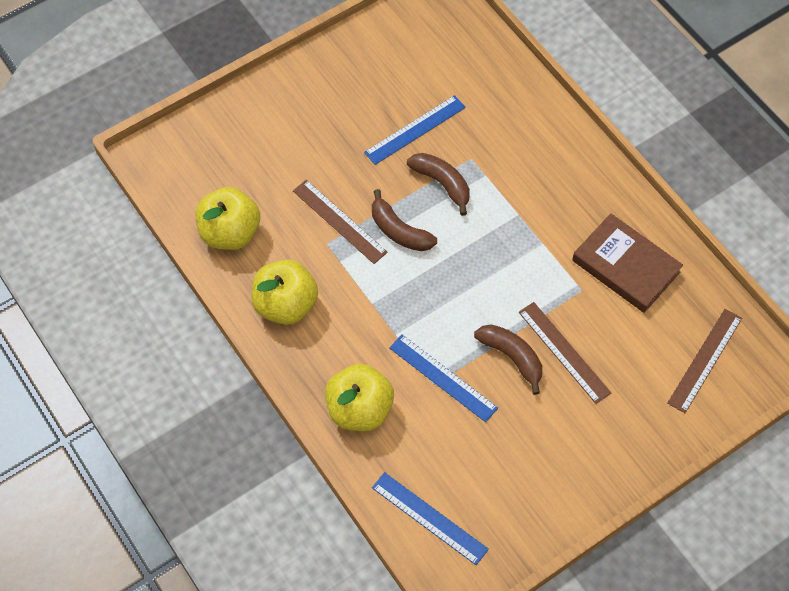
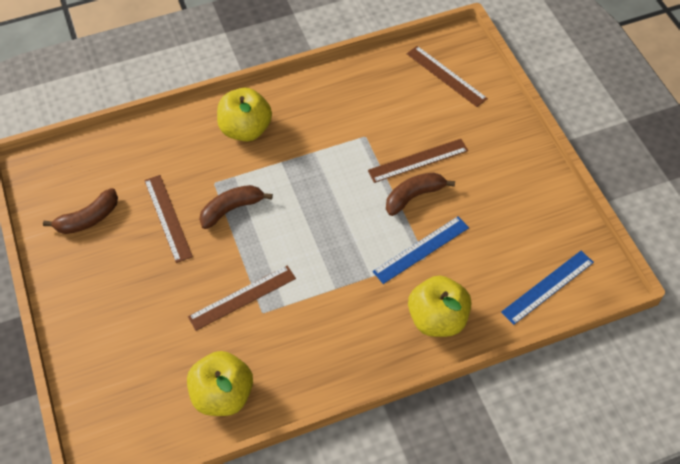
camera: 75 degrees left, 5 degrees down
yellow apple [252,260,318,325] -> yellow apple moved to [217,88,272,141]
blue ruler [364,95,466,165] -> brown ruler [144,175,193,263]
brown banana [372,189,437,251] -> brown banana moved to [43,188,118,234]
brown book [572,213,683,313] -> none

